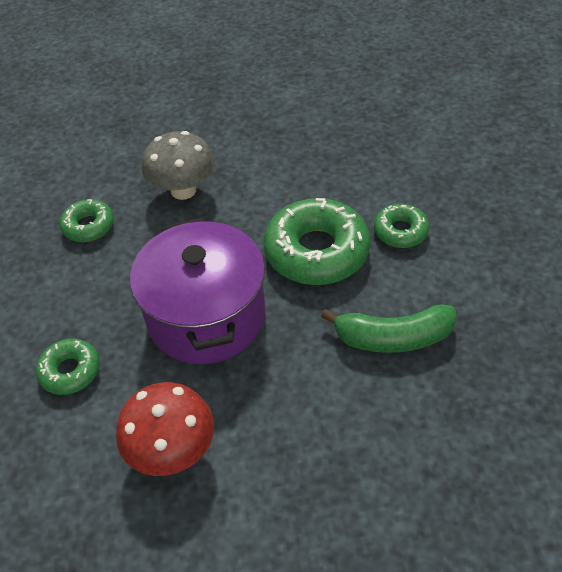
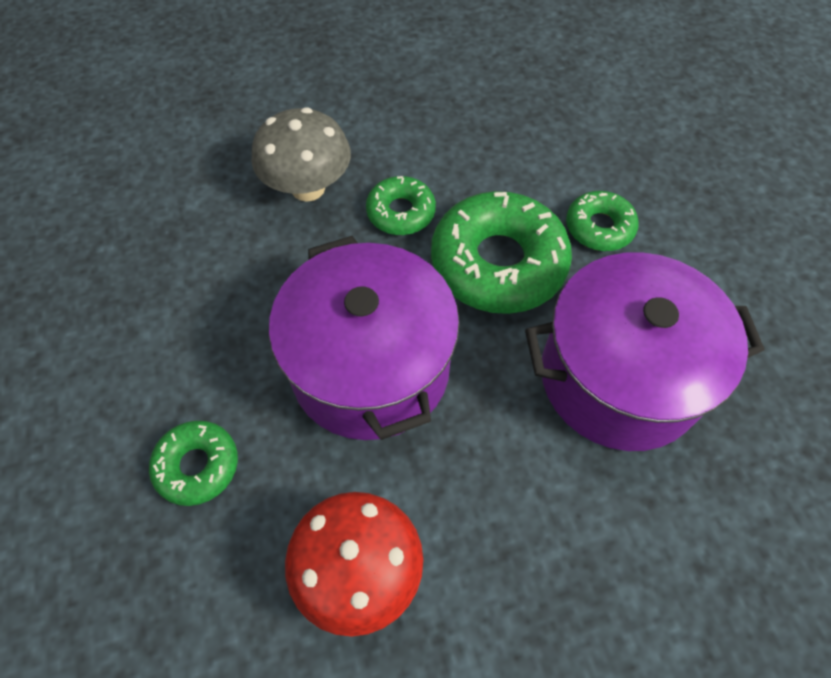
camera: 10 degrees left, 10 degrees up
green donut [60,199,114,242] -> green donut moved to [366,176,436,235]
green banana [321,304,456,353] -> purple pot [525,252,764,451]

